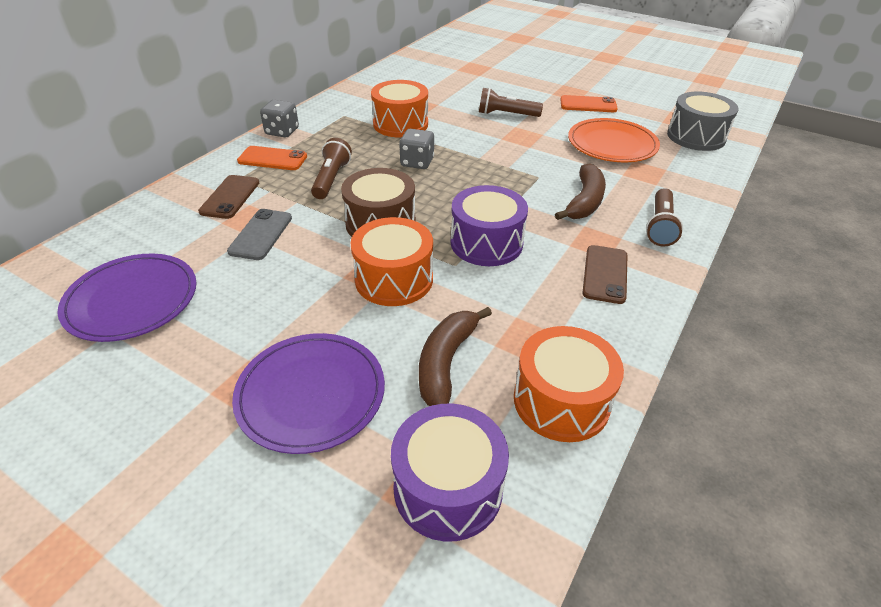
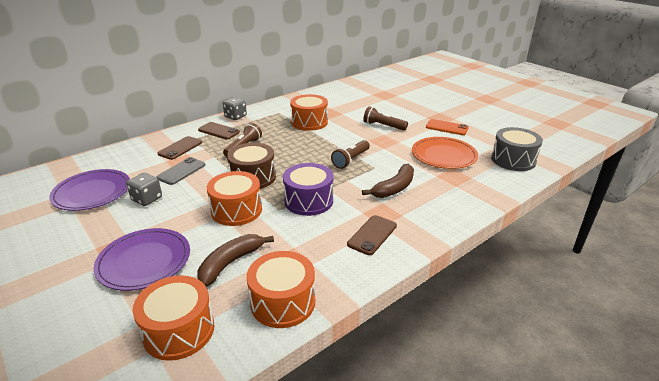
camera: 20 degrees right, 10 degrees down
orange phone [237,146,307,170] -> brown phone [198,122,240,139]
purple drum [391,404,509,542] -> orange drum [133,275,214,361]
grey dice [399,129,434,169] -> grey dice moved to [126,173,162,206]
brown flashlight [646,188,683,247] -> brown flashlight moved to [331,140,370,169]

